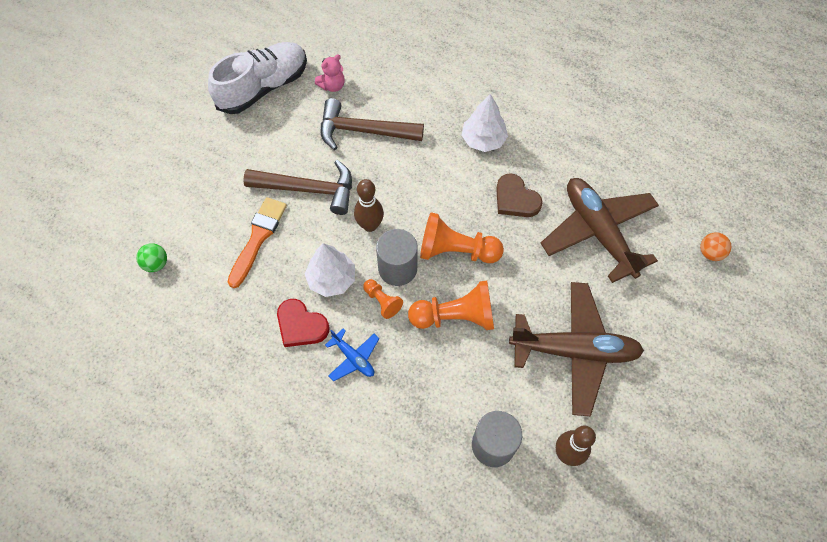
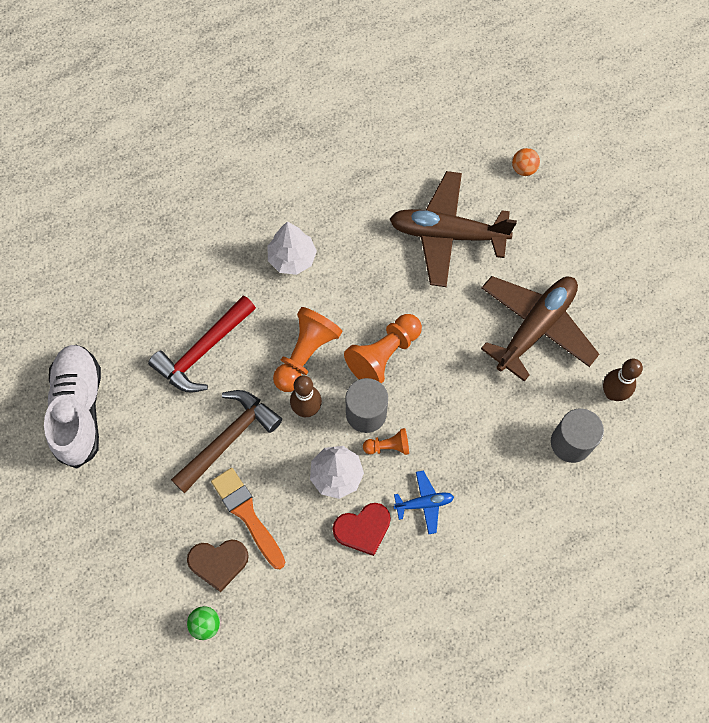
camera: 55 degrees left, 5 degrees up
pink teddy bear [315,54,345,92] -> none
brown hammer [321,98,424,150] -> red hammer [148,295,256,392]
orange pawn [408,281,494,330] -> orange pawn moved to [273,307,343,392]
brown heart [496,173,543,217] -> brown heart moved to [187,540,249,592]

